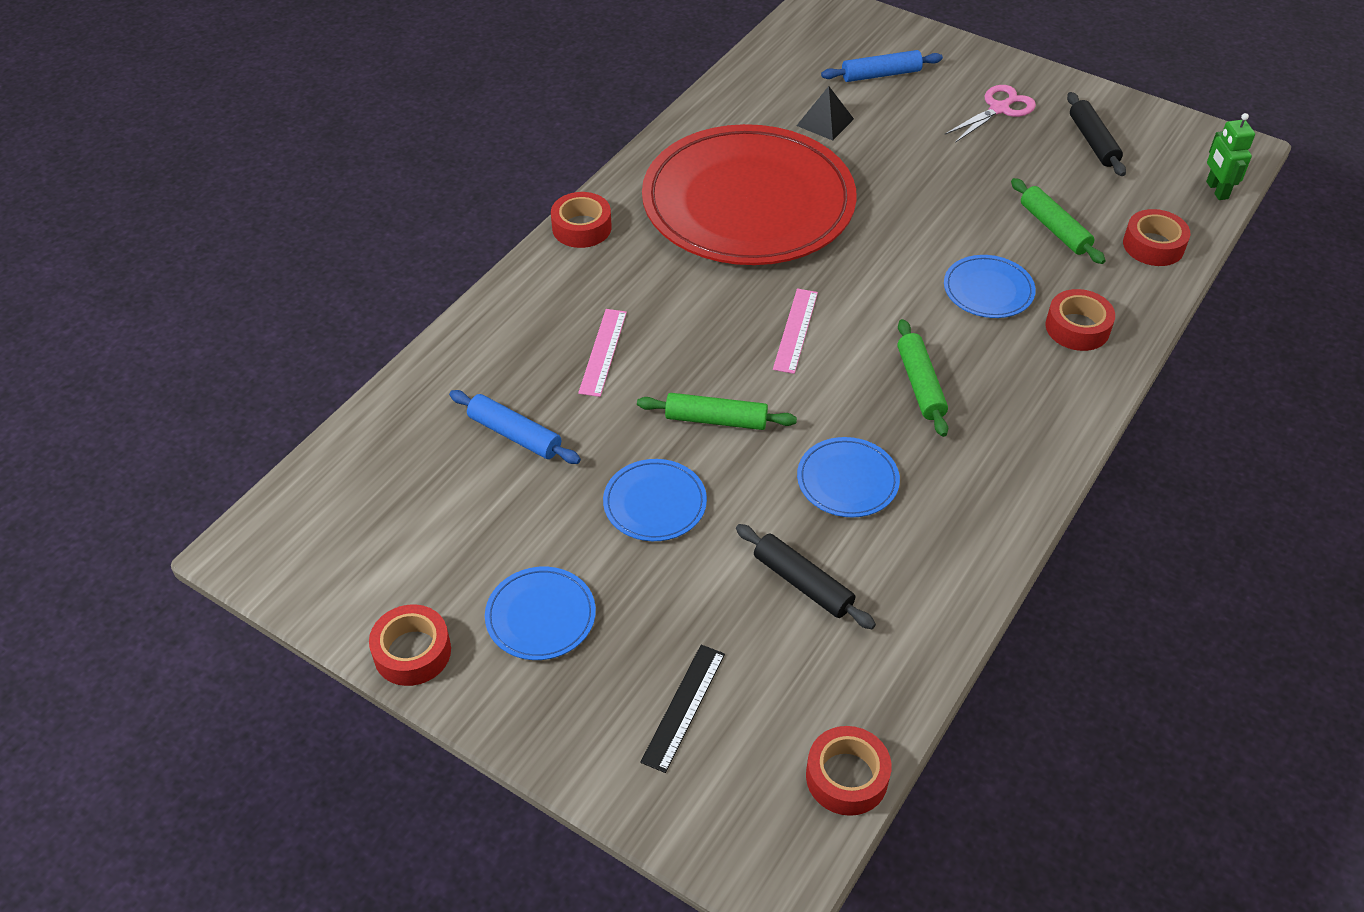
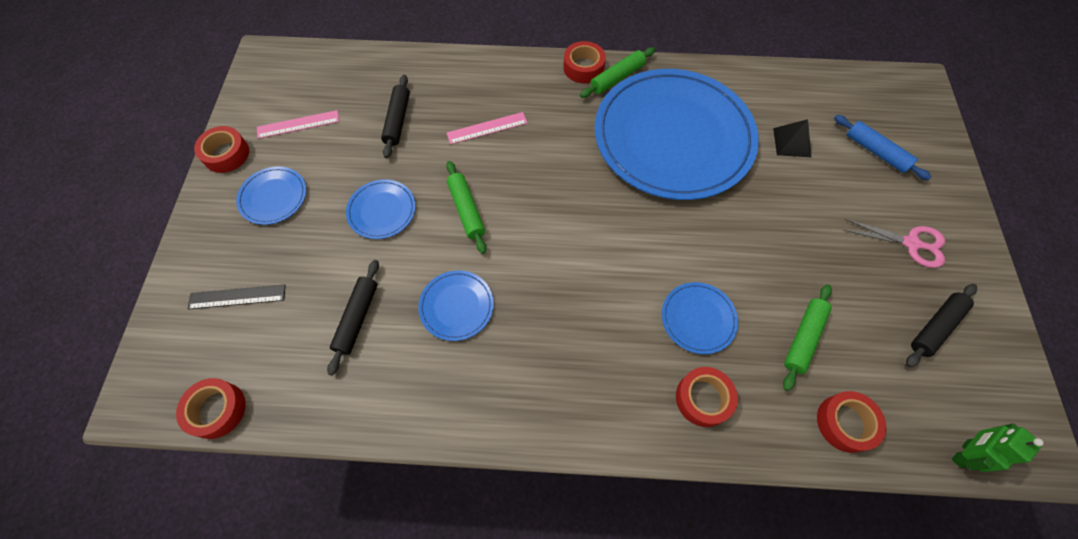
camera: 60 degrees right, 15 degrees up
blue rolling pin [449,390,581,464] -> black rolling pin [381,75,410,158]
red plate [642,124,857,265] -> blue plate [595,69,759,200]
pink ruler [773,288,818,374] -> pink ruler moved to [257,110,339,139]
green rolling pin [897,319,948,437] -> green rolling pin moved to [580,47,655,98]

